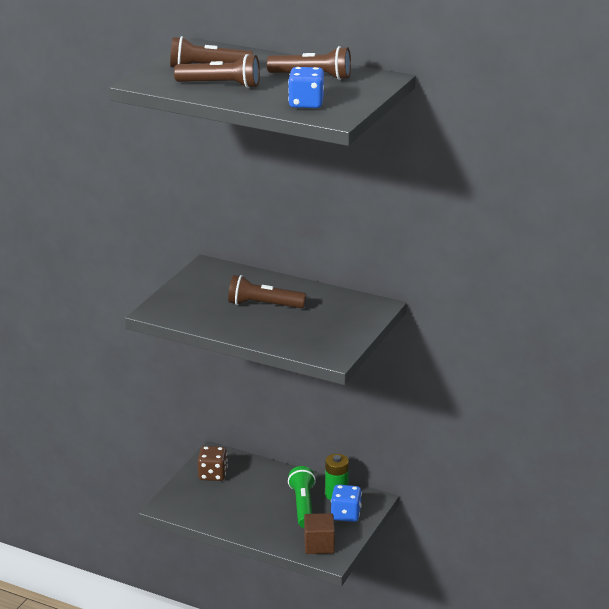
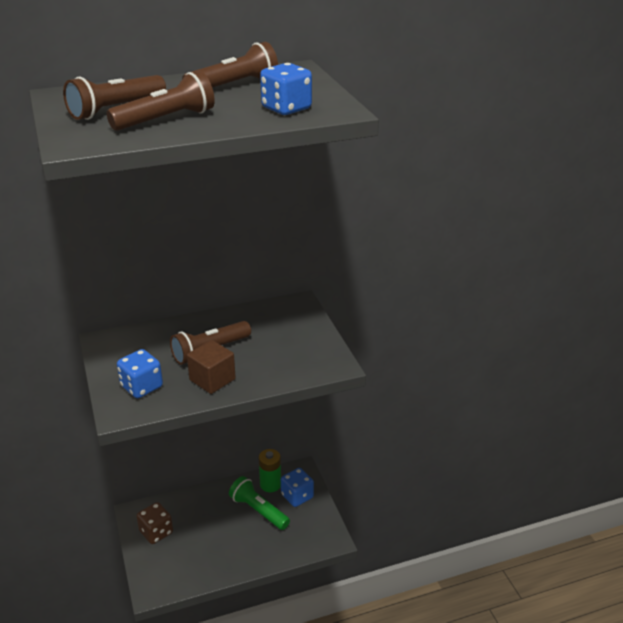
camera: 45 degrees left, 5 degrees up
brown cube [304,513,335,554] -> brown cube moved to [187,340,236,394]
none -> blue dice [117,349,163,398]

